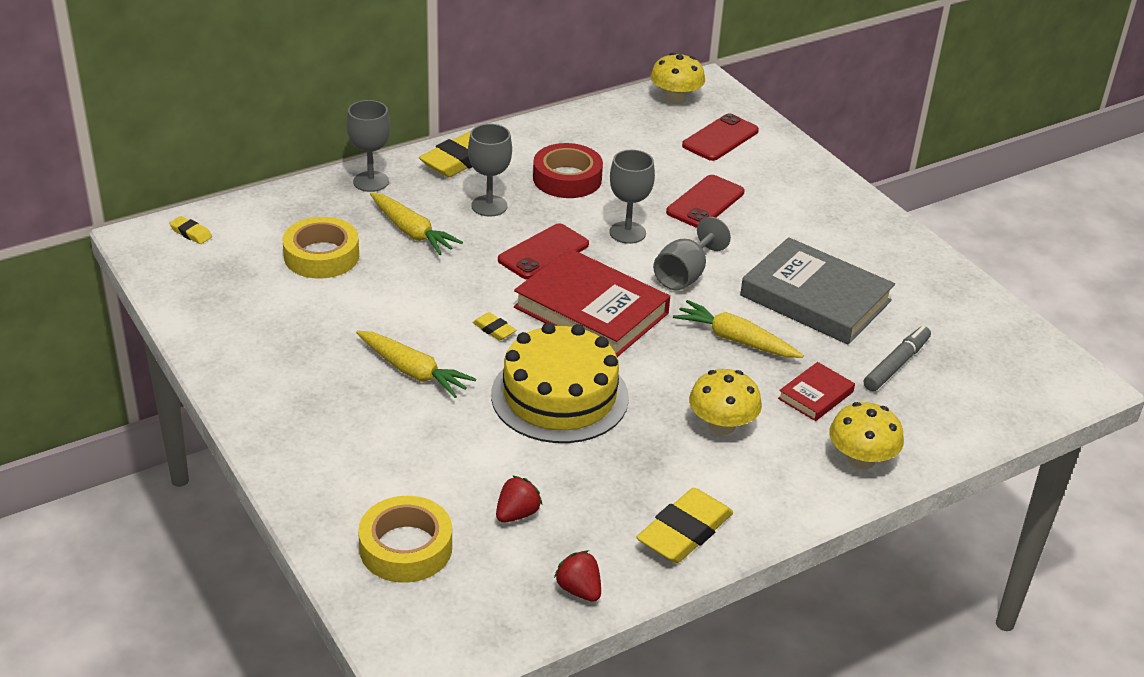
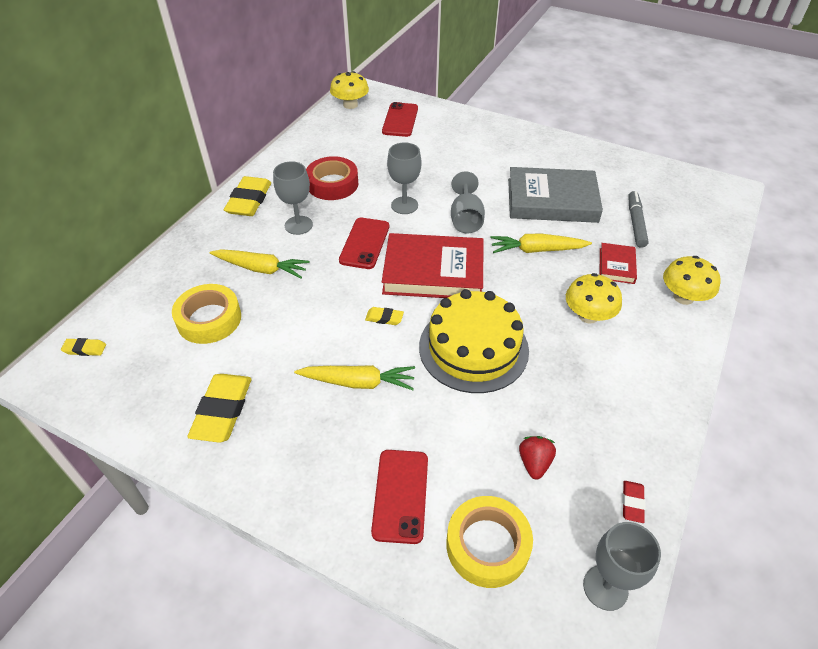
camera: 30 degrees left, 10 degrees up
grey goblet [347,100,391,192] -> grey goblet moved to [583,522,661,611]
red strawberry [554,551,601,602] -> red eraser [622,481,645,523]
yellow eraser [636,488,733,563] -> yellow eraser moved to [187,374,252,443]
red phone [666,175,745,228] -> red phone moved to [371,450,428,544]

